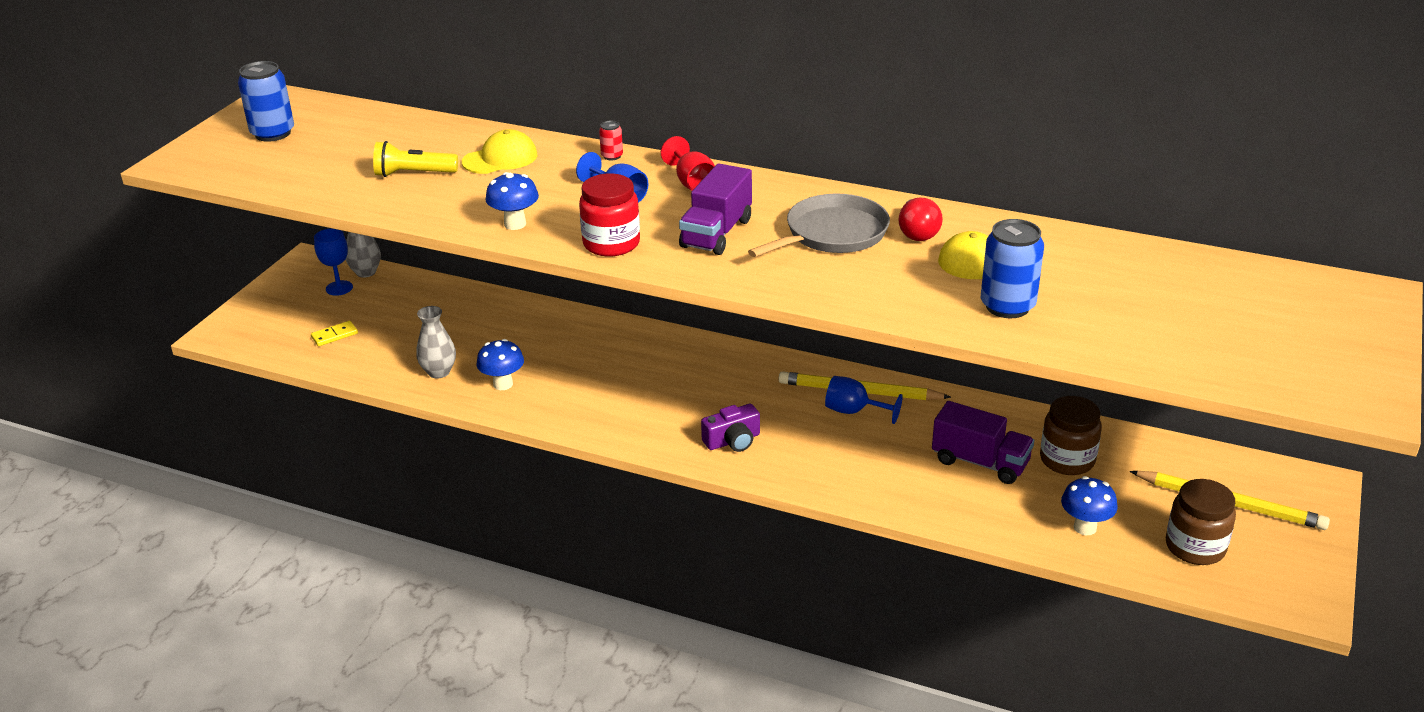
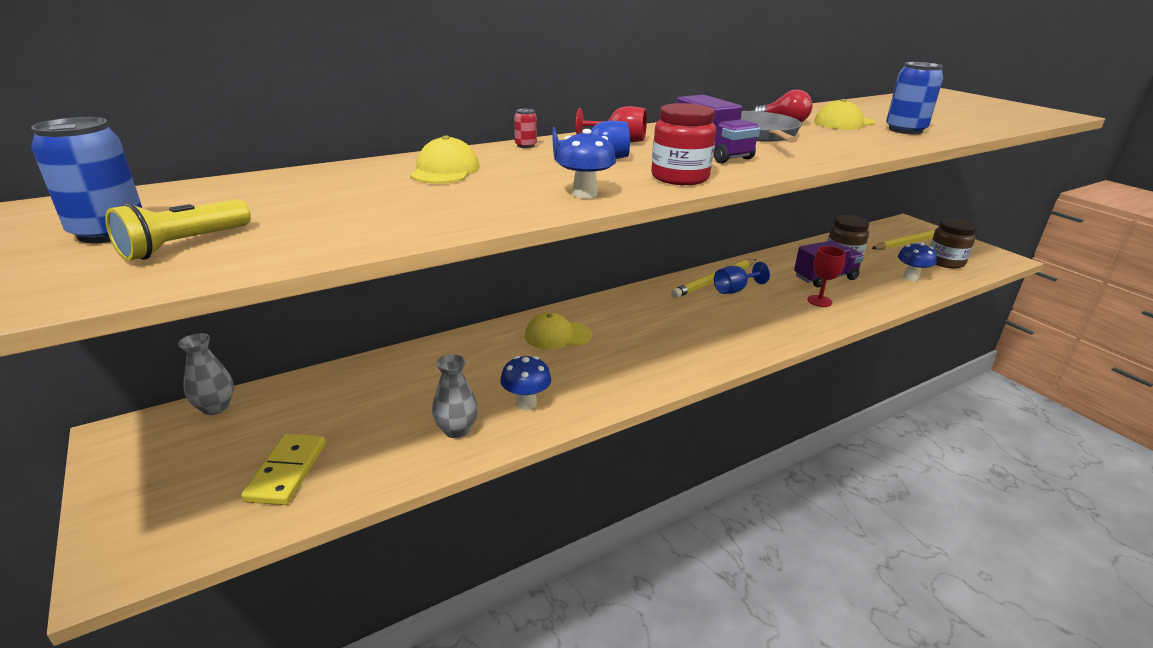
camera: 55 degrees left, 5 degrees down
yellow domino [311,321,358,346] -> yellow domino [241,434,326,505], size x1.64
blue goblet [314,228,353,296] -> none
yellow flashlight [373,141,458,177] -> yellow flashlight moved to [105,199,251,261]
purple camera [701,404,760,452] -> none
none -> yellow cap [525,312,592,349]
none -> red goblet [807,246,846,307]

